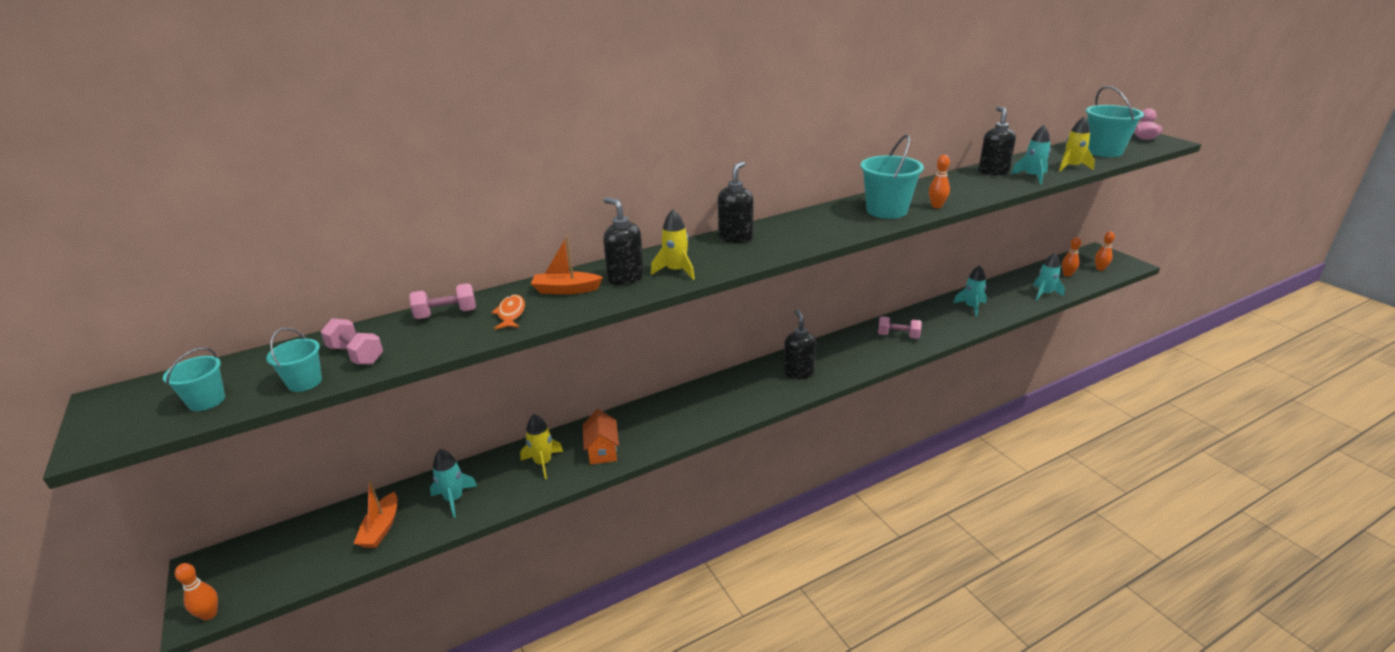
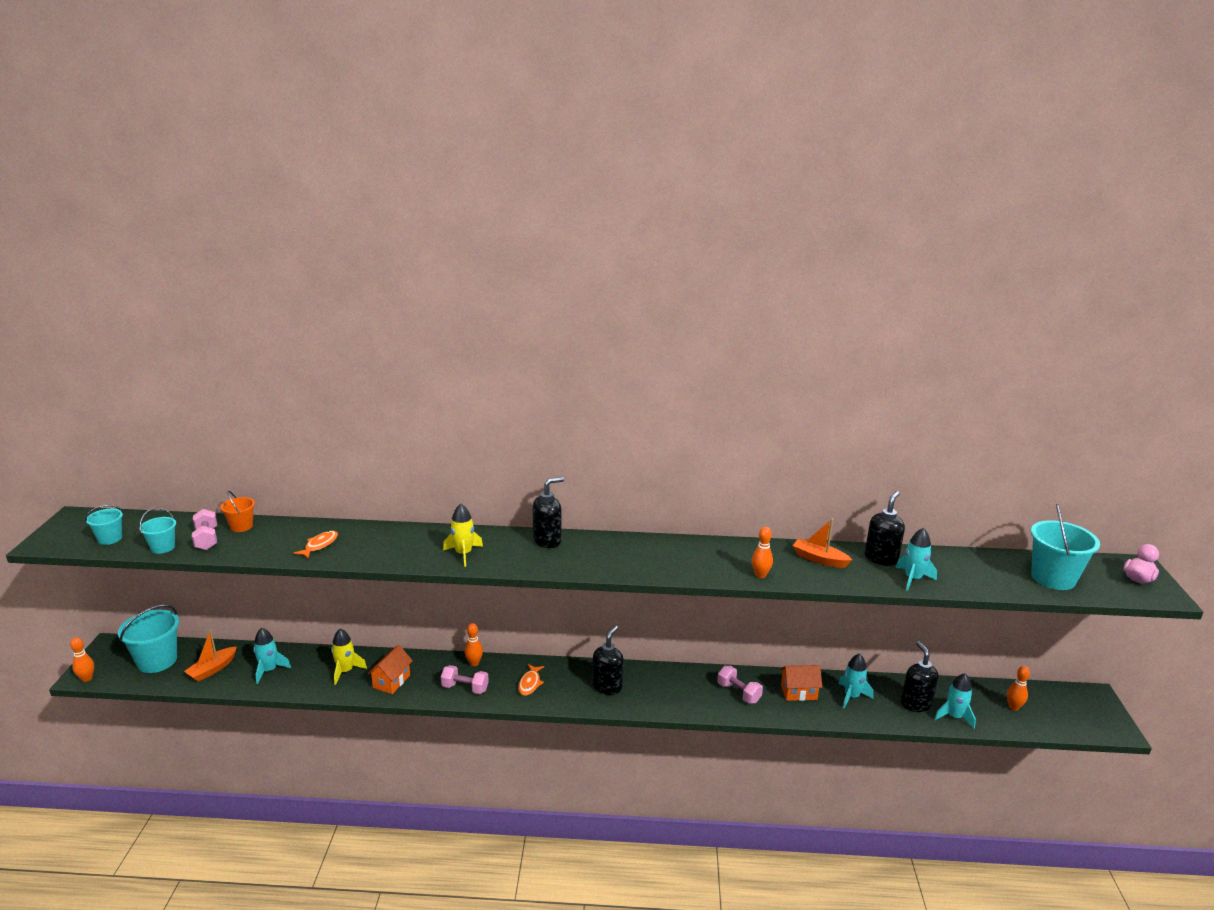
camera: 30 degrees right, 5 degrees down
pink dumbbell [409,283,476,319] -> pink dumbbell moved to [441,665,489,694]
orange boat [531,236,603,294] -> orange boat moved to [792,519,852,568]
black soap dispenser [603,197,644,285] -> black soap dispenser moved to [901,641,939,712]
turquoise bucket [860,134,924,219] -> turquoise bucket moved to [118,604,179,673]
yellow rocket [1059,117,1095,172] -> none
orange bowling pin [1095,232,1115,271] -> orange bowling pin moved to [464,623,483,666]
none -> orange bucket [221,491,255,532]
none -> orange fish [518,664,544,696]
none -> orange house [780,665,822,701]

